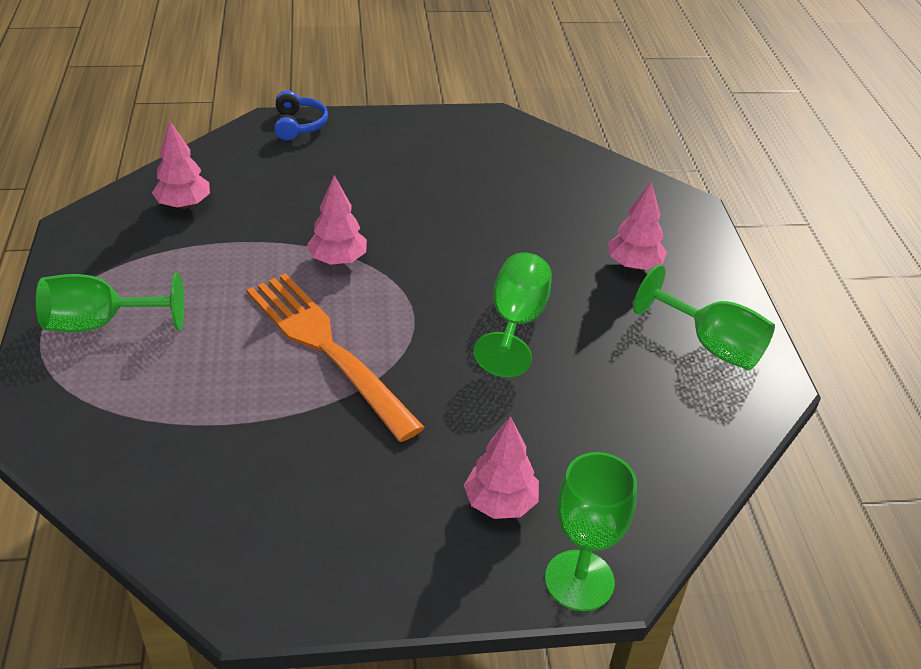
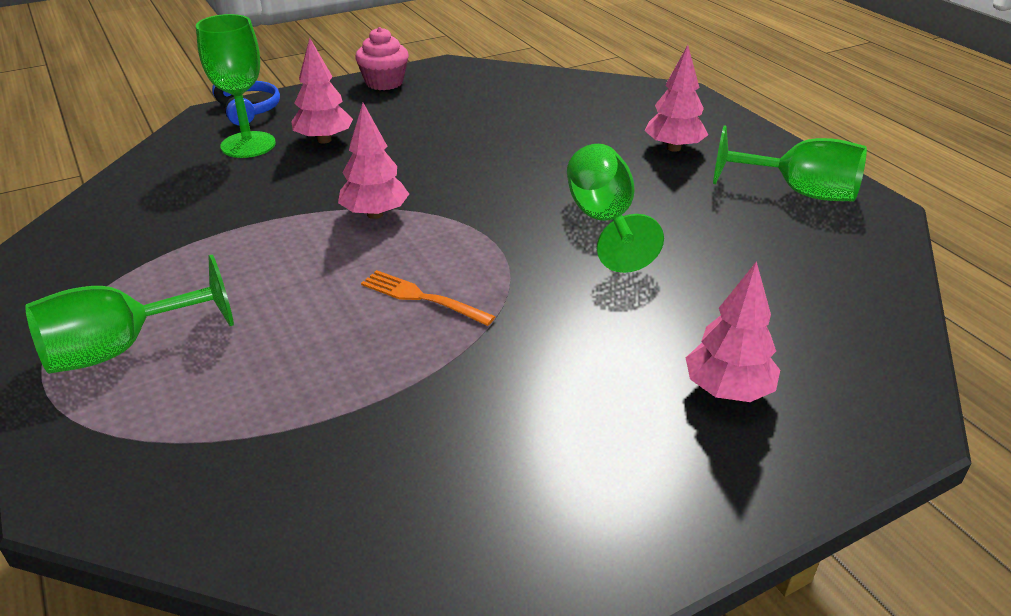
camera: 20 degrees left, 5 degrees down
pink tree [152,121,210,209] -> pink tree moved to [291,38,353,143]
orange fork [247,273,425,442] -> orange fork [361,270,496,326], size x0.45
green goblet [545,452,637,611] -> green goblet moved to [196,14,276,158]
none -> pink cupcake [355,27,409,90]

